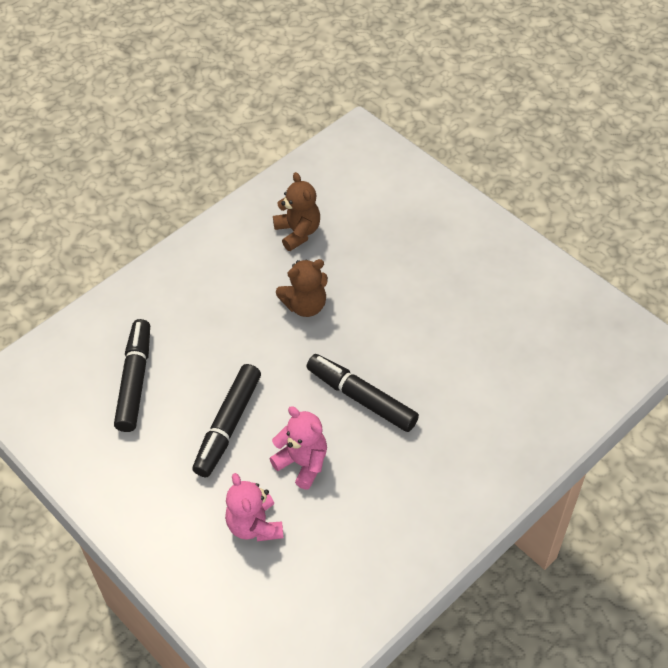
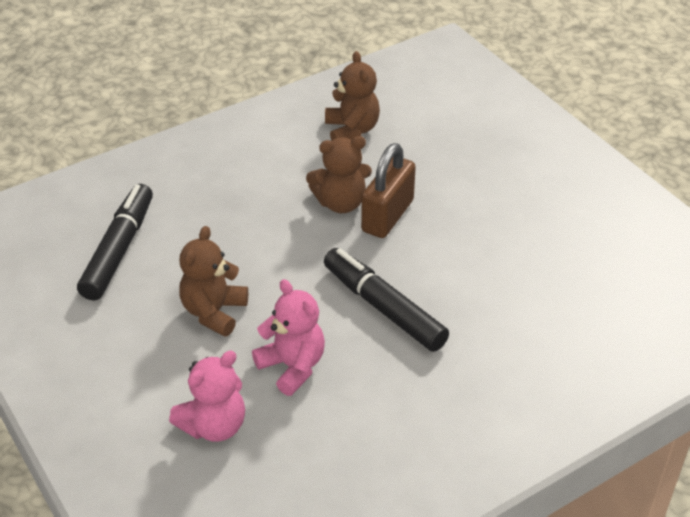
camera: 10 degrees right, 10 degrees down
black marker [192,364,261,477] -> brown teddy bear [179,226,248,337]
pink teddy bear [225,473,284,541] -> pink teddy bear turned 120 degrees counterclockwise [169,351,245,442]
none -> brown padlock [361,143,416,238]

